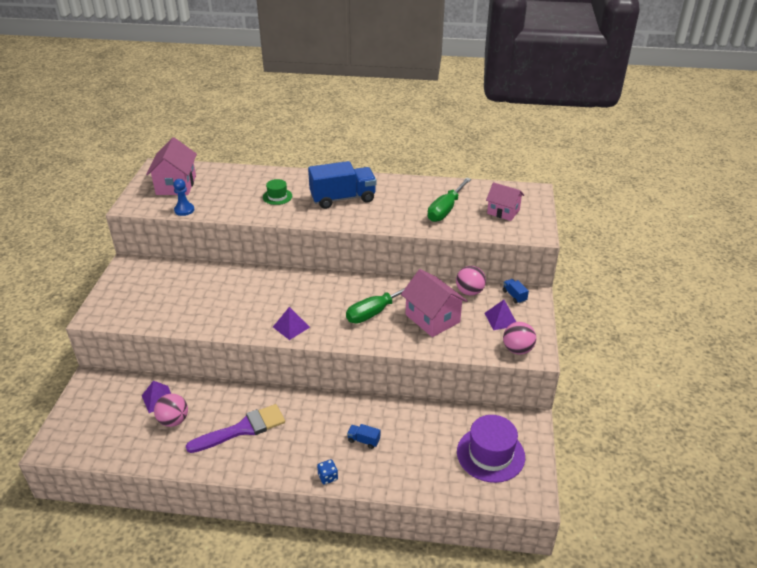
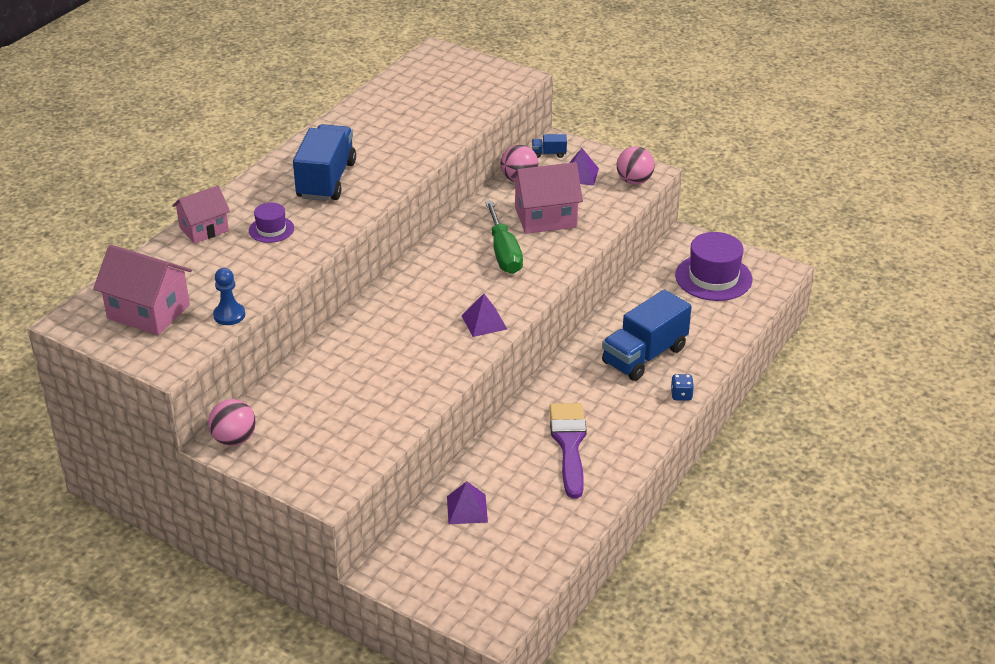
camera: 65 degrees left, 0 degrees up
pink ball [154,394,188,427] -> pink ball moved to [208,399,256,446]
green hat [263,179,292,205] -> purple hat [249,203,294,243]
blue truck [347,424,380,449] -> blue truck [602,289,692,381], size x2.42
green screwdriver [427,178,471,222] -> none
pink house [486,182,524,221] -> pink house moved to [172,186,230,244]

